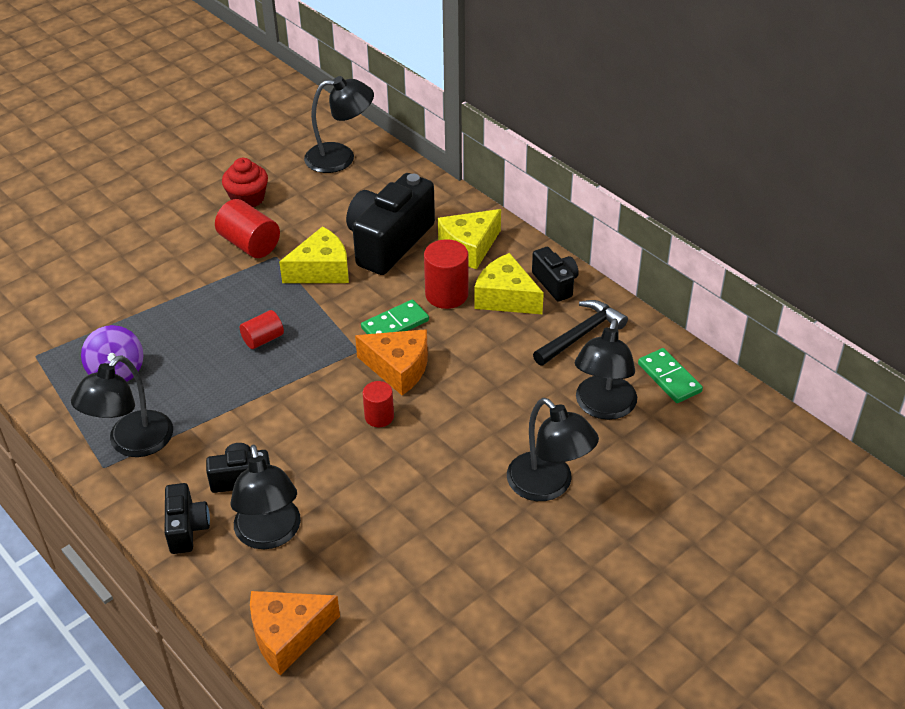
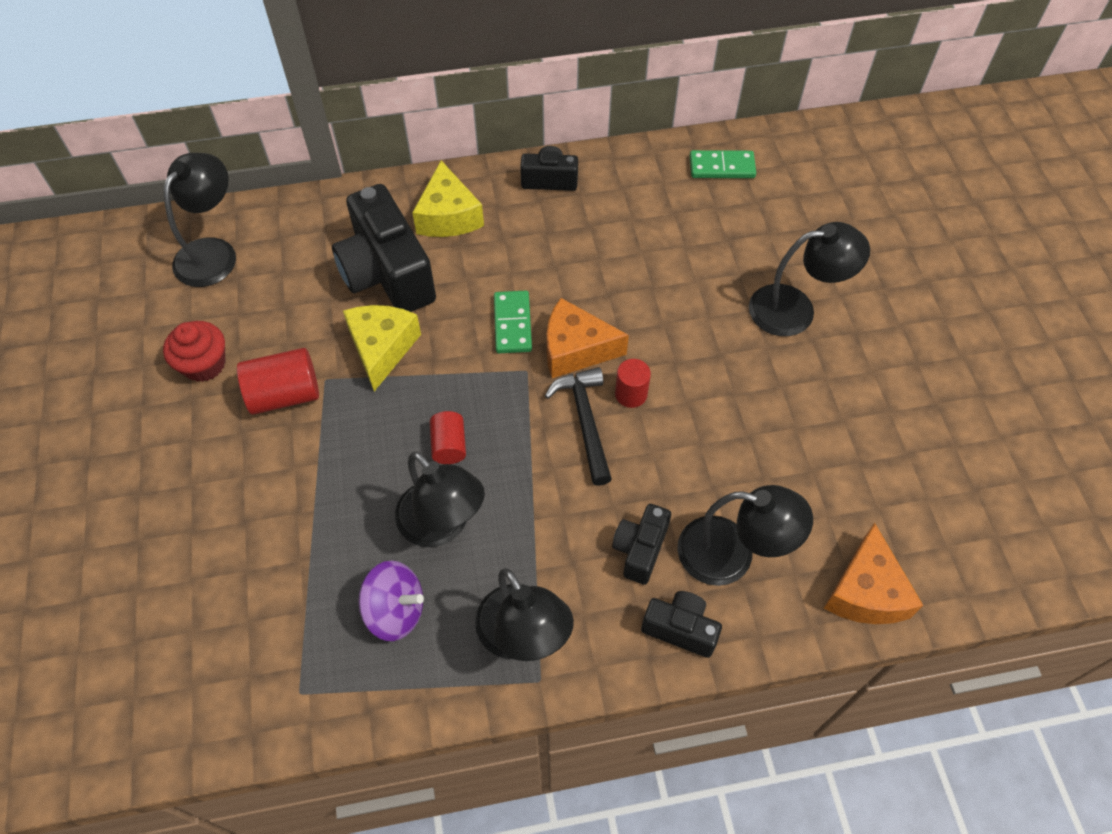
camera: 60 degrees left, 15 degrees up
orange cheese [355,329,428,395] -> orange cheese turned 135 degrees counterclockwise [547,298,629,378]
red cylinder [424,239,469,309] -> none
yellow cheese [474,253,544,314] -> none
black hammer [533,300,628,366] -> black hammer moved to [545,367,612,486]
black lamp [575,318,637,420] -> black lamp moved to [395,451,485,547]

